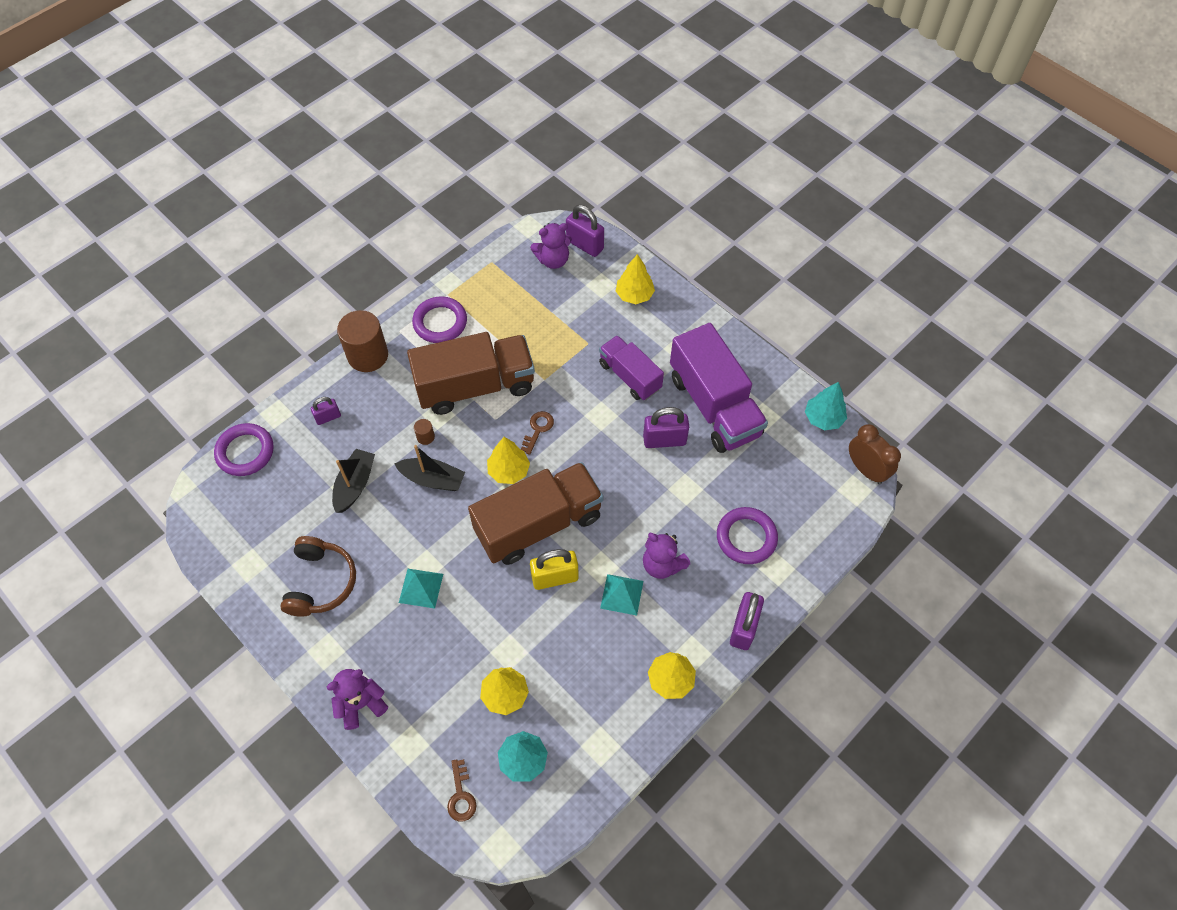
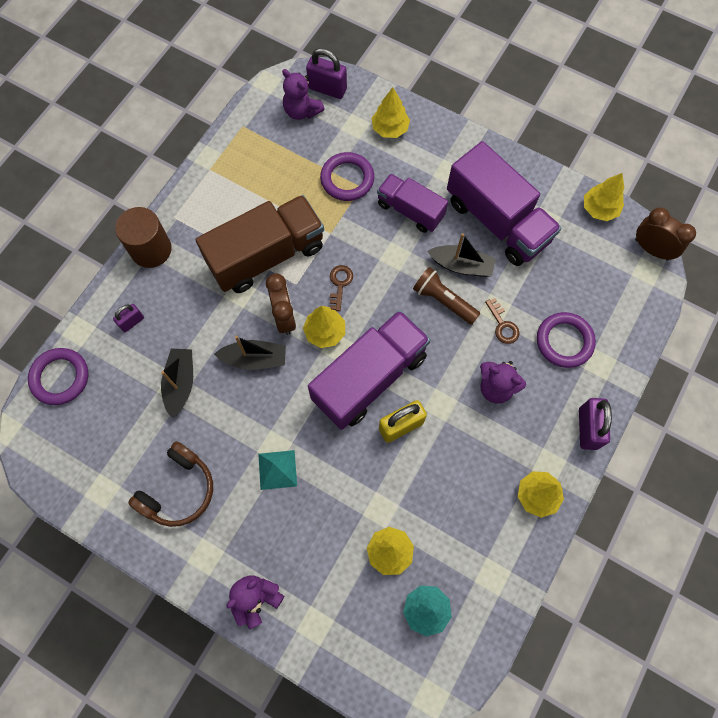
camera: 15 degrees left, 10 degrees up
brown headphones [280,536,356,617] -> brown headphones turned 45 degrees clockwise [128,441,213,527]
purple ring [412,296,467,343] -> purple ring moved to [320,152,374,201]
brown cylinder [414,419,435,445] -> none
brown key [447,759,477,822] -> brown key moved to [485,298,520,344]
brown truck [468,462,603,565] -> purple truck [308,310,431,430]
purple teddy bear [530,223,572,269] -> purple teddy bear turned 75 degrees clockwise [282,69,325,120]
turquoise pyramid [600,574,643,615] -> none
purple padlock [643,407,689,448] -> black boat [427,233,496,277]
turquoise tree [805,382,847,431] -> yellow tree [584,173,624,221]
none -> brown clock [266,274,296,335]
none -> brown flashlight [413,267,480,325]

